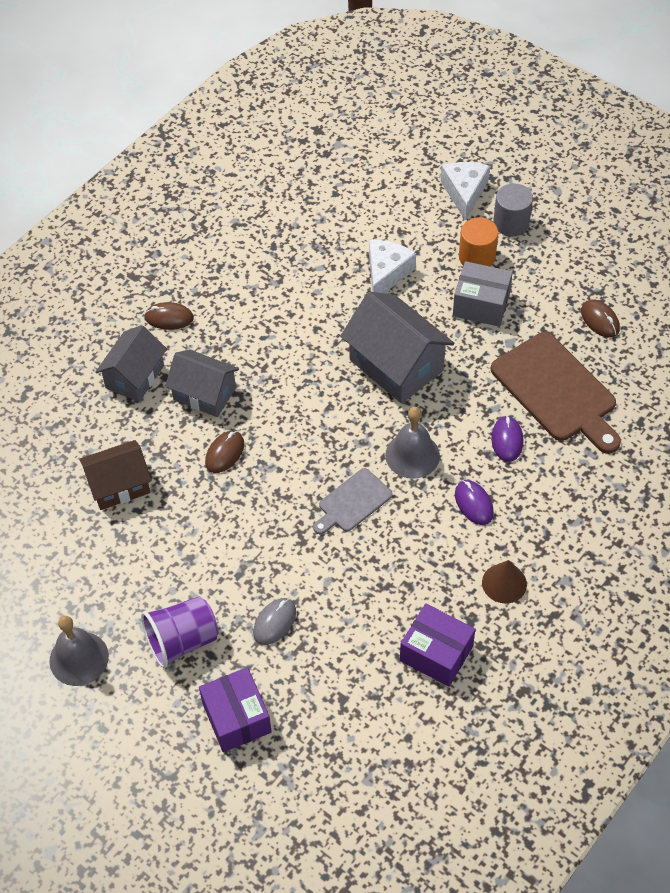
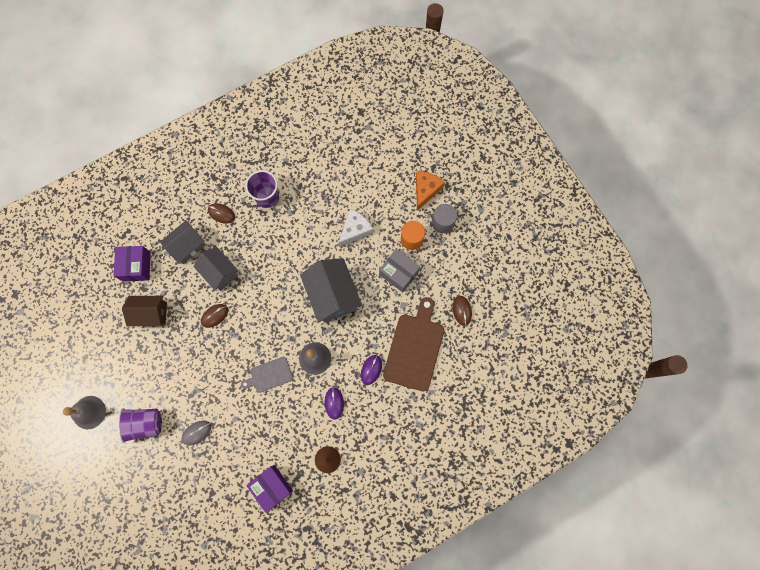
camera: 20 degrees right, 20 degrees up
purple box [199,667,272,752] -> purple box moved to [114,246,151,281]
white cheese [441,162,490,221] -> orange cheese [416,171,445,211]
brown cutting board [491,332,621,453] -> brown cutting board turned 150 degrees counterclockwise [383,297,444,391]
none -> purple cup [245,170,279,208]

